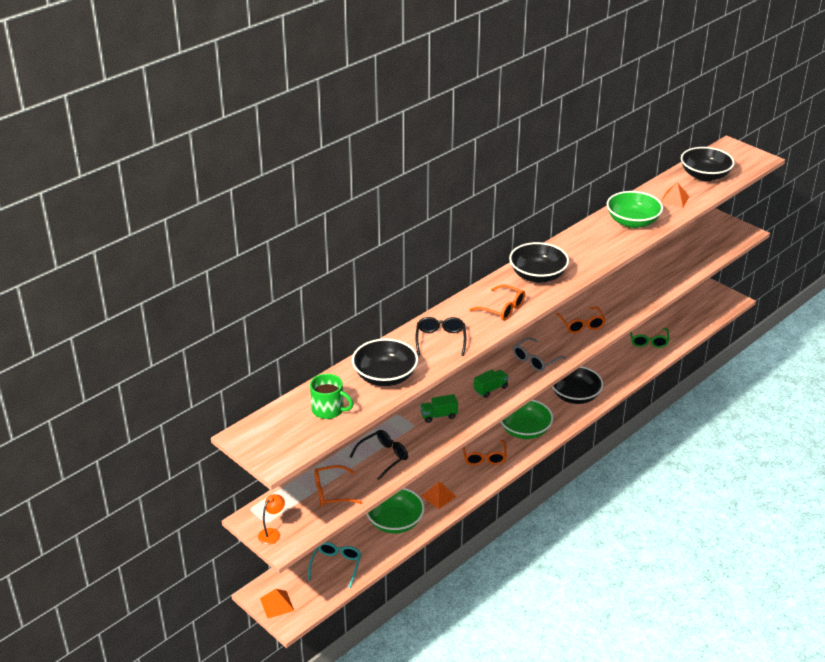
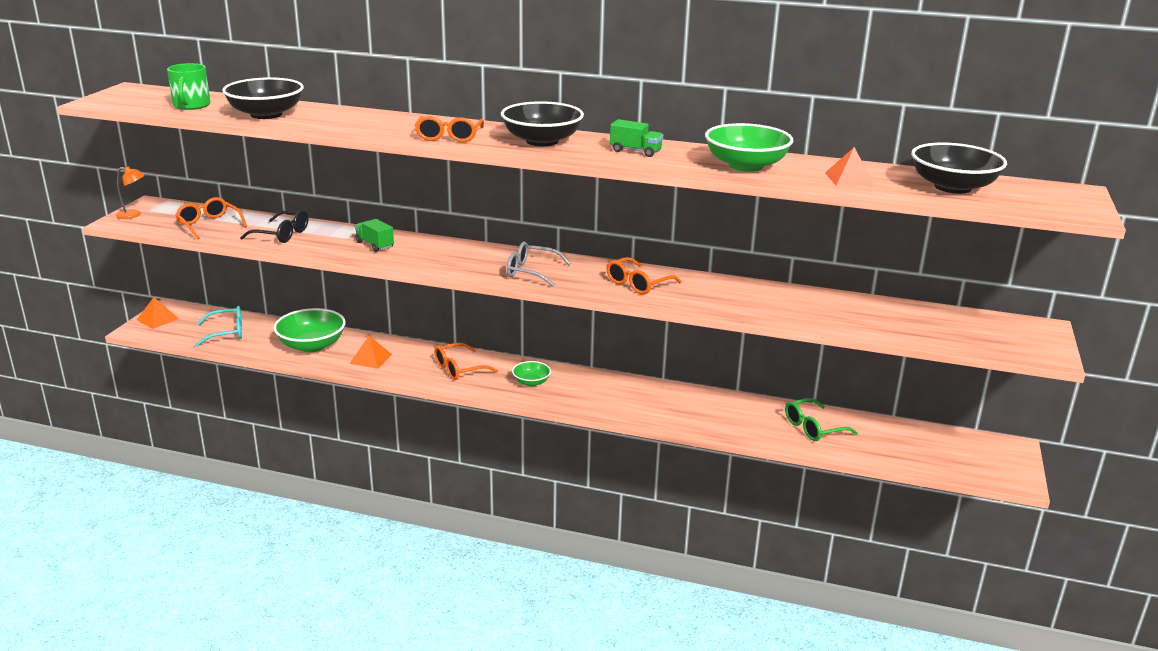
camera: 60 degrees right, 10 degrees down
black glasses [415,317,466,356] -> none
green truck [474,370,509,398] -> green truck moved to [610,119,663,157]
green bowl [501,400,553,439] -> green bowl [512,361,551,386], size x0.53
black bowl [552,366,603,404] -> none

